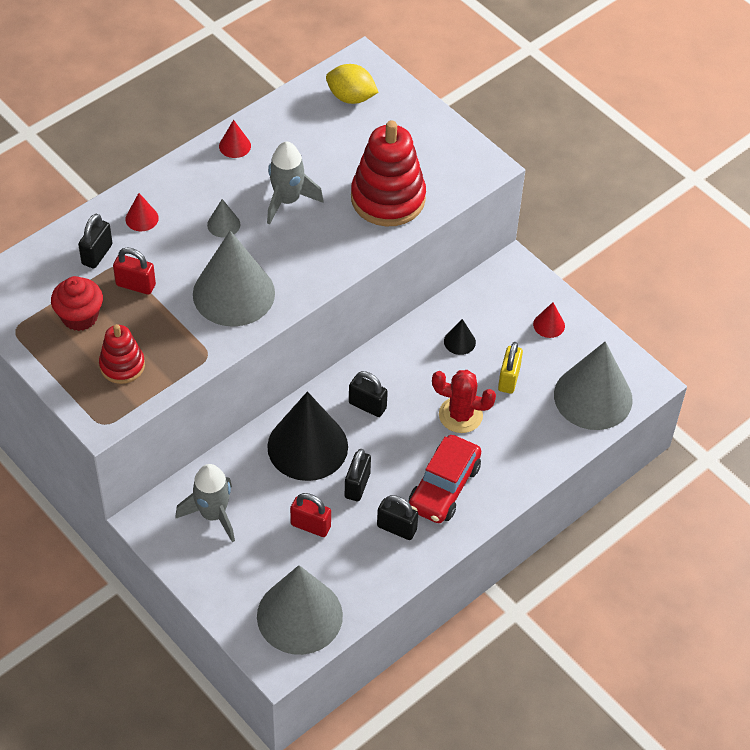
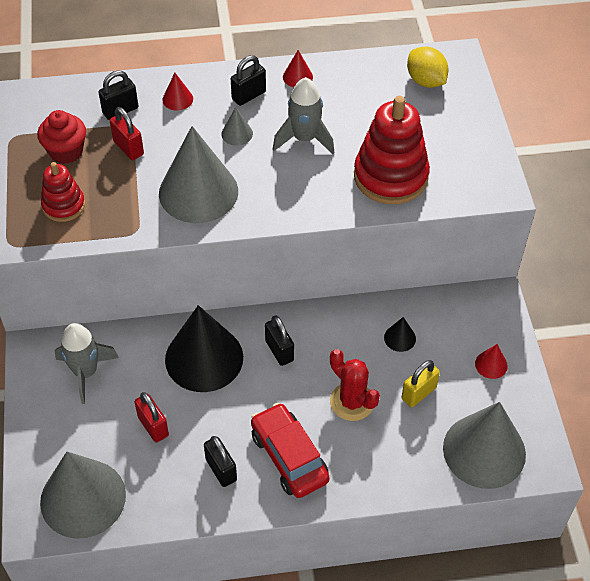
camera: 35 degrees right, 0 degrees up
black padlock [345,449,371,501] -> black padlock moved to [231,55,266,106]
red car [409,435,481,523] -> red car turned 90 degrees clockwise [251,403,330,498]

